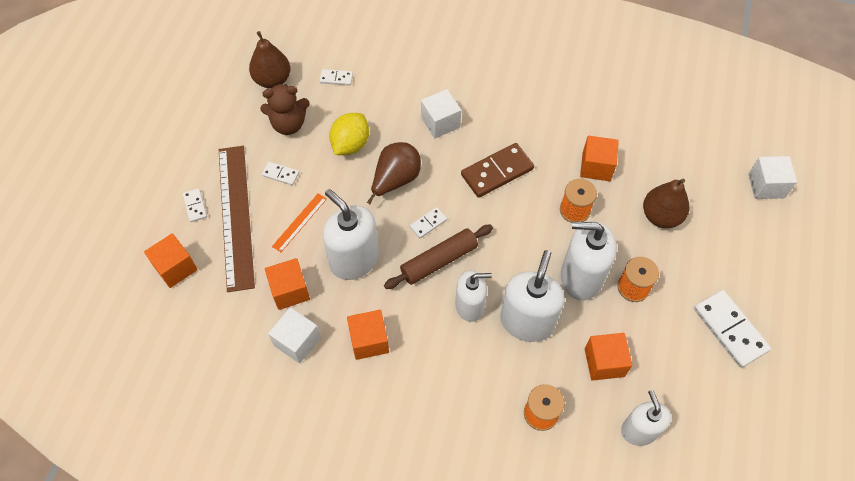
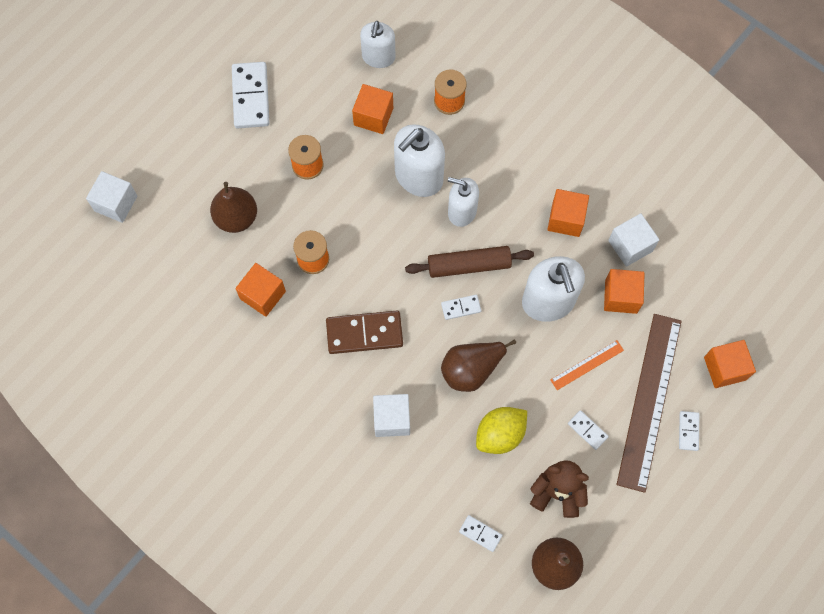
camera: 155 degrees left, 10 degrees up
white soap dispenser [561,221,617,300] -> none

